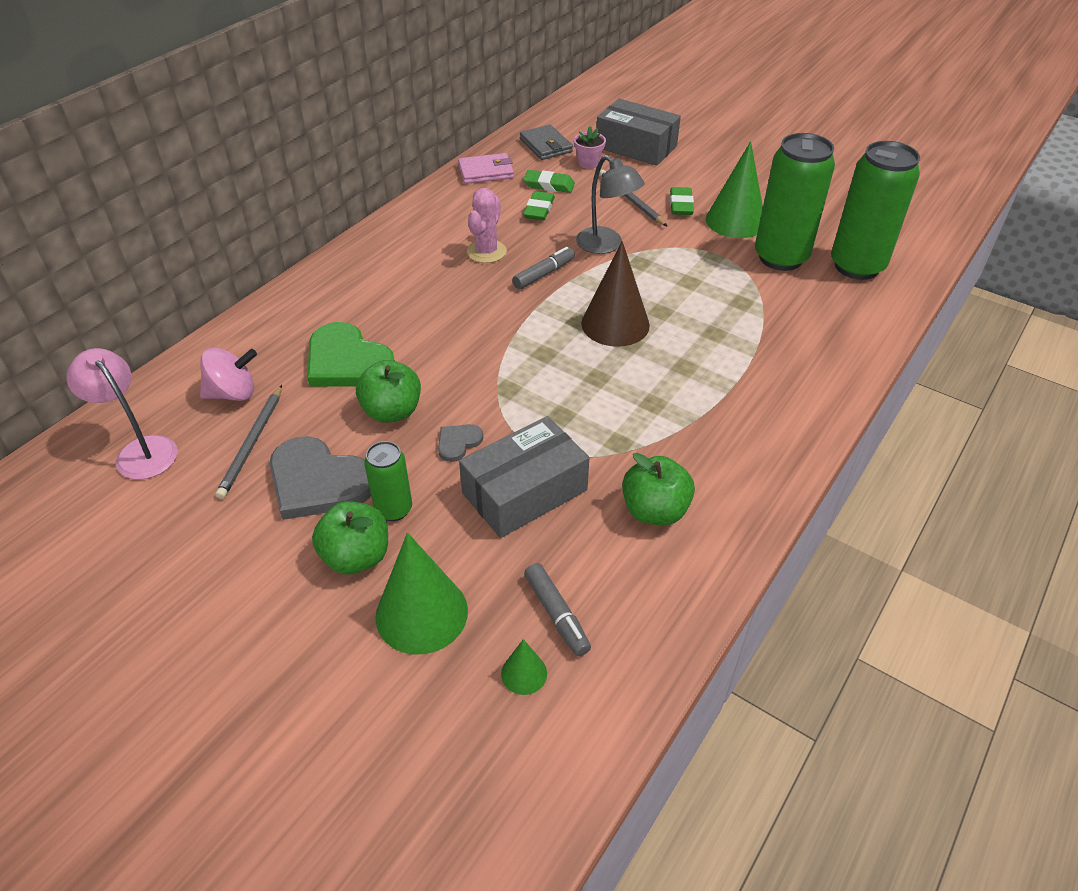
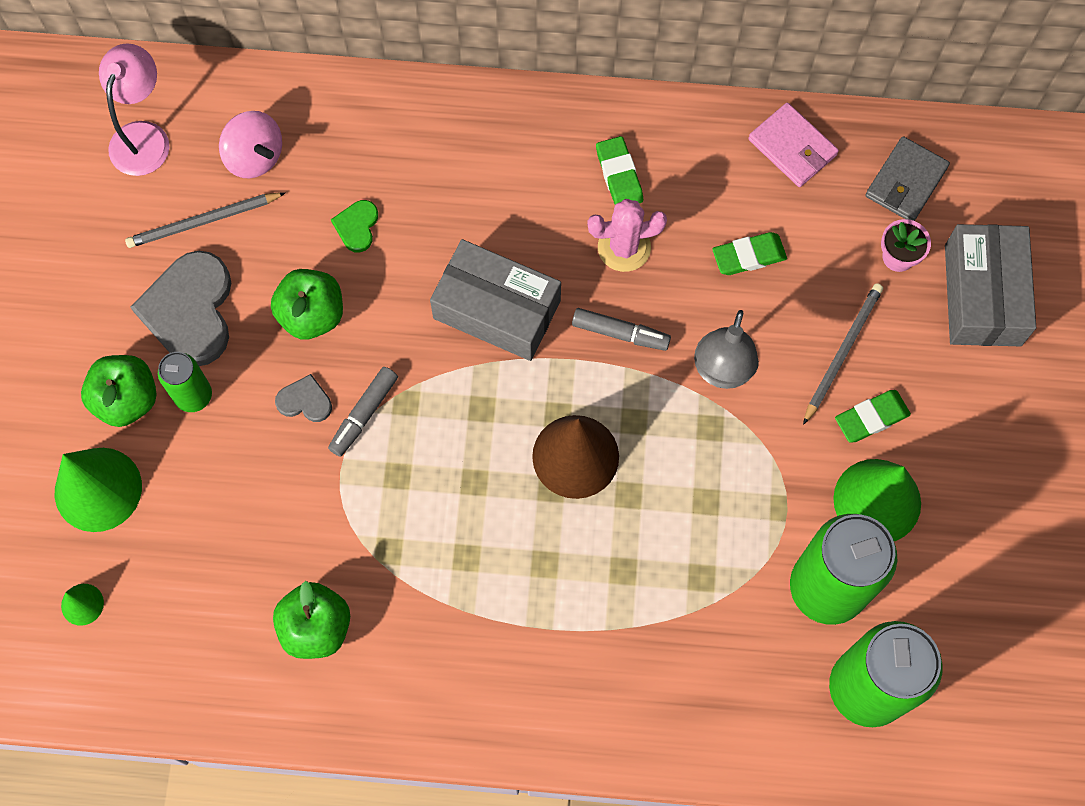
camera: 60 degrees right, 25 degrees up
green heart [307,322,395,387] -> green heart [331,200,378,252], size x0.47
grey box [459,416,589,538] -> grey box moved to [430,239,561,361]
green eraser [524,170,575,193] -> green eraser moved to [596,136,643,205]
grey marker [524,563,591,656] -> grey marker moved to [328,367,398,457]

